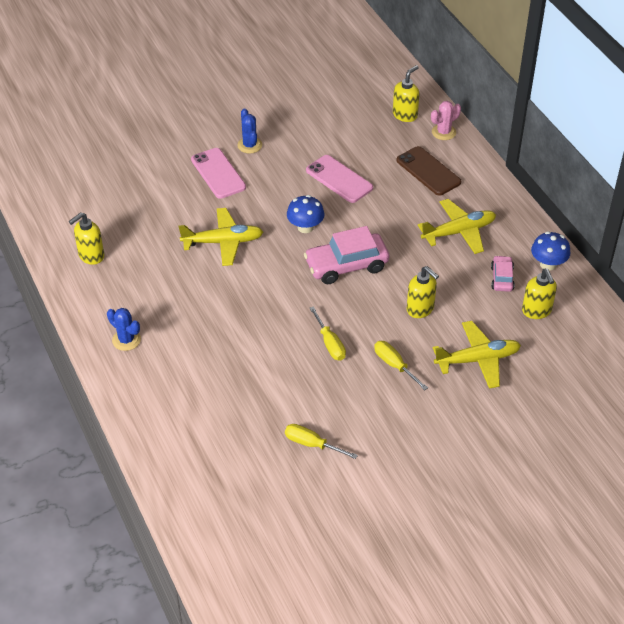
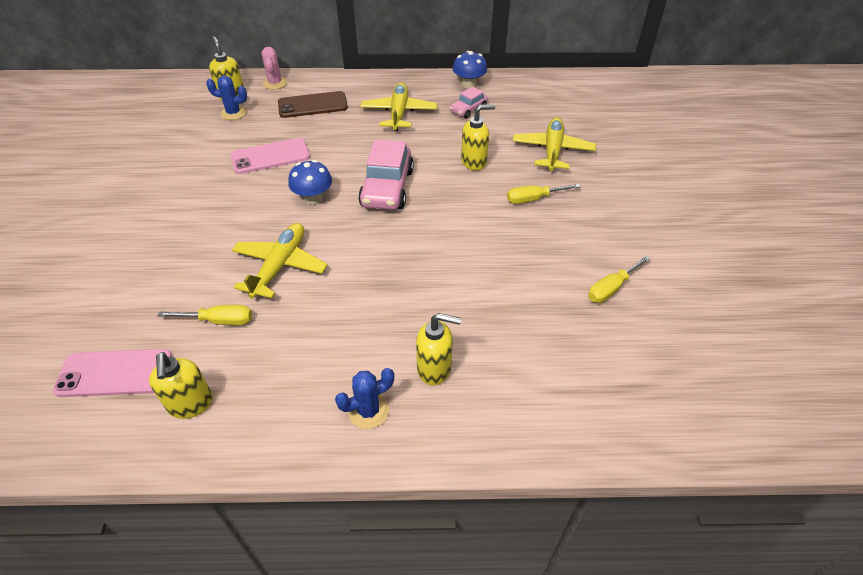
camera: 65 degrees left, 0 degrees up
pink phone [191,148,246,199] -> pink phone moved to [53,349,172,397]
blue cactus [237,109,262,154] -> blue cactus moved to [206,75,247,120]
yellow screwdriver [310,306,346,361] -> yellow screwdriver moved to [158,305,252,325]
pink car [491,255,515,292] -> pink car turned 75 degrees counterclockwise [450,87,488,119]
yellow soap dispenser [522,269,557,319] -> yellow soap dispenser moved to [416,313,461,385]

